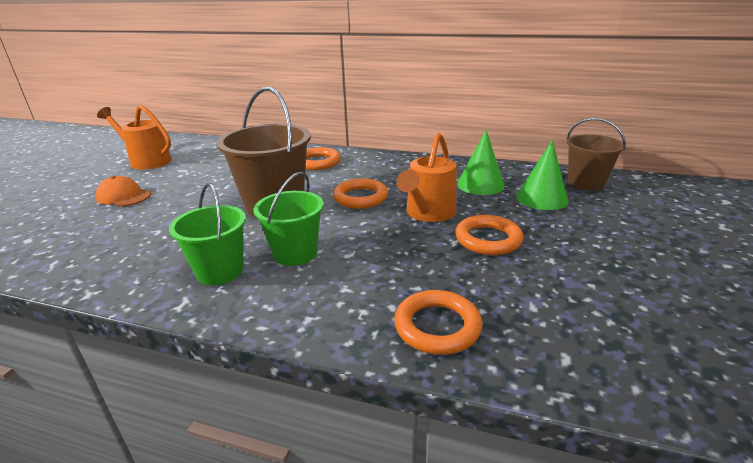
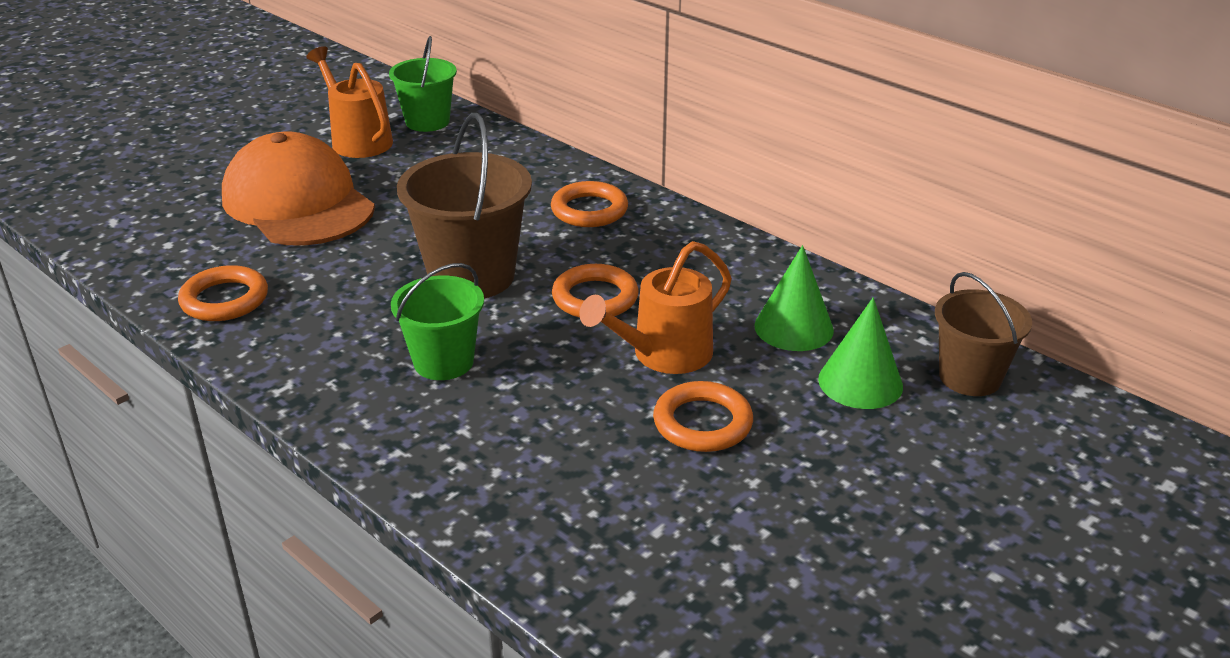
camera: 25 degrees right, 5 degrees up
orange cap [95,176,151,207] -> orange cap [222,132,375,246], size x2.20
green bucket [169,183,246,285] -> green bucket moved to [389,36,457,132]
orange ring [394,290,483,355] -> orange ring moved to [178,265,268,321]

